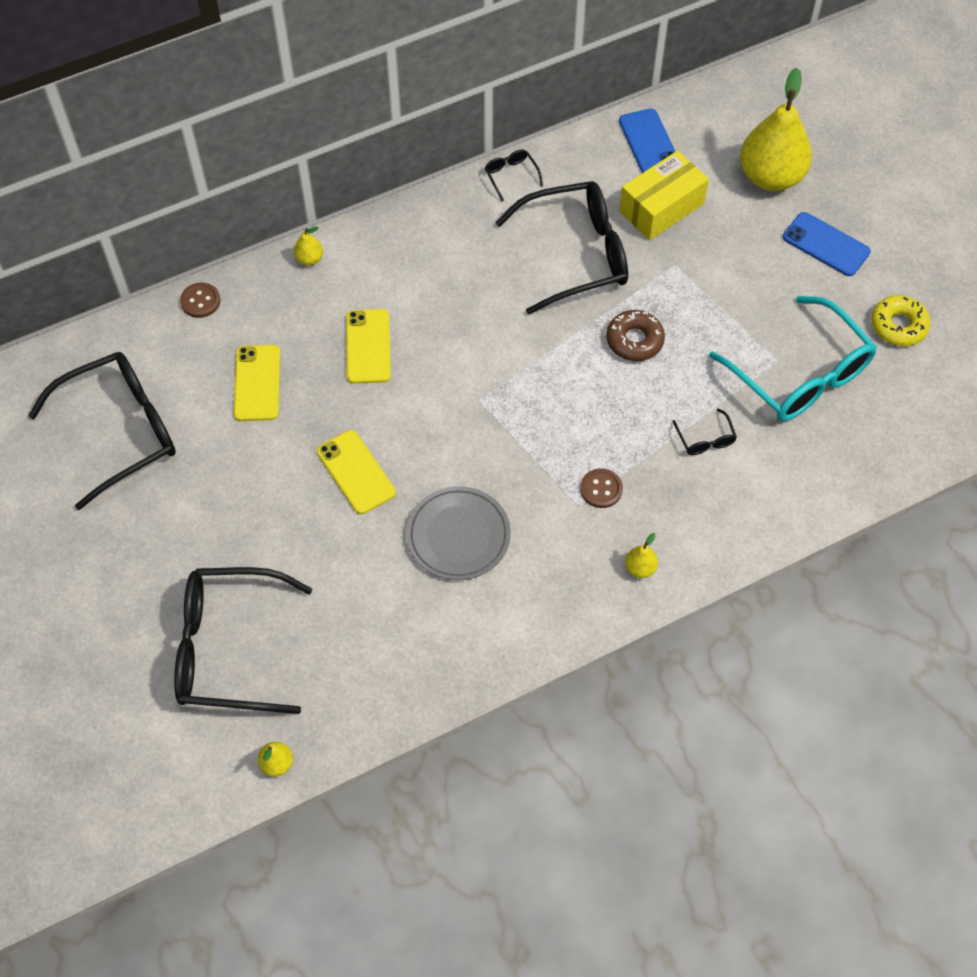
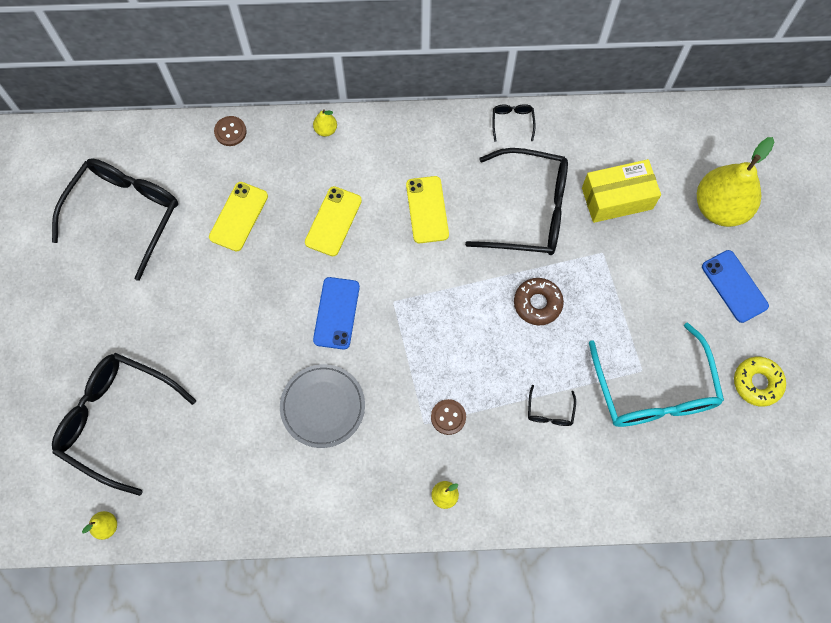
camera: 25 degrees right, 10 degrees up
black glasses [28,352,176,510] -> black glasses turned 60 degrees counterclockwise [52,159,178,281]
yellow phone [317,430,396,514] -> yellow phone moved to [406,176,449,243]
blue phone [619,108,676,173] -> blue phone moved to [313,277,360,350]

